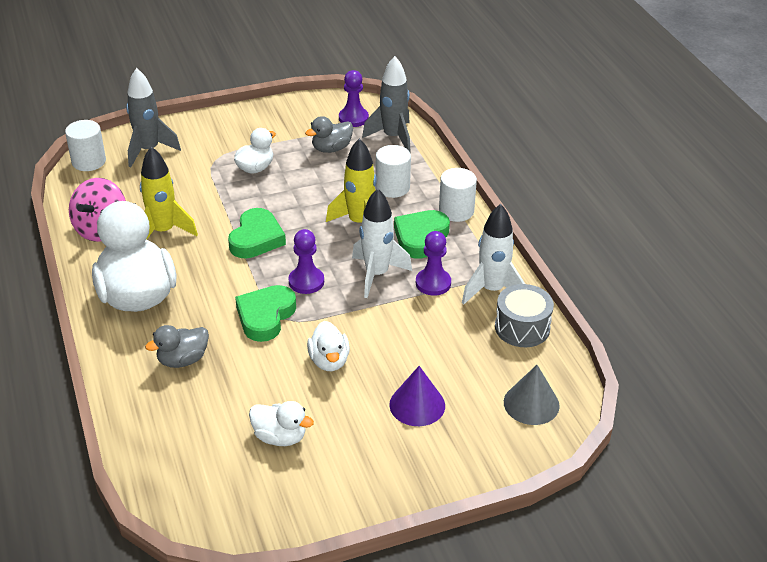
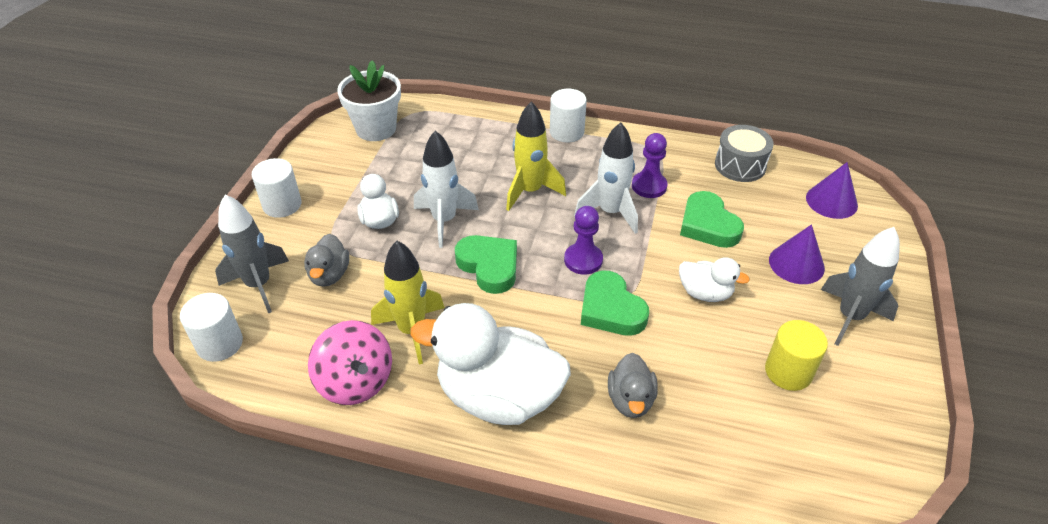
camera: 55 degrees left, 5 degrees up
white duck [249,401,314,446] -> yellow cylinder [765,320,828,391]
grey duck [305,116,353,153] -> grey duck moved to [304,234,349,286]
purple pawn [339,70,369,127] -> white flower pot [337,60,401,141]
grey rocket [362,56,411,153] -> grey rocket moved to [821,227,900,346]
white cylinder [375,145,411,198] -> white cylinder moved to [252,158,301,218]
green heart [394,210,450,259] -> green heart moved to [680,191,744,248]
white rocket [462,204,525,305] -> white rocket moved to [414,131,479,248]
grey cone [504,365,560,425] -> purple cone [806,162,858,219]

